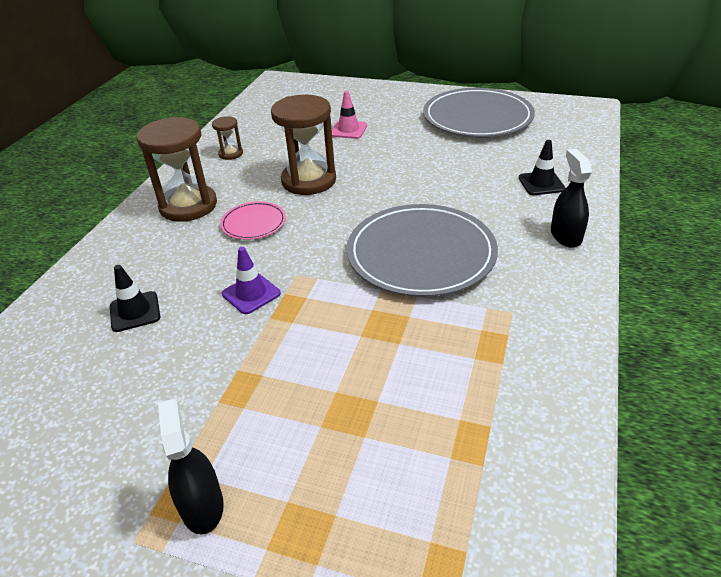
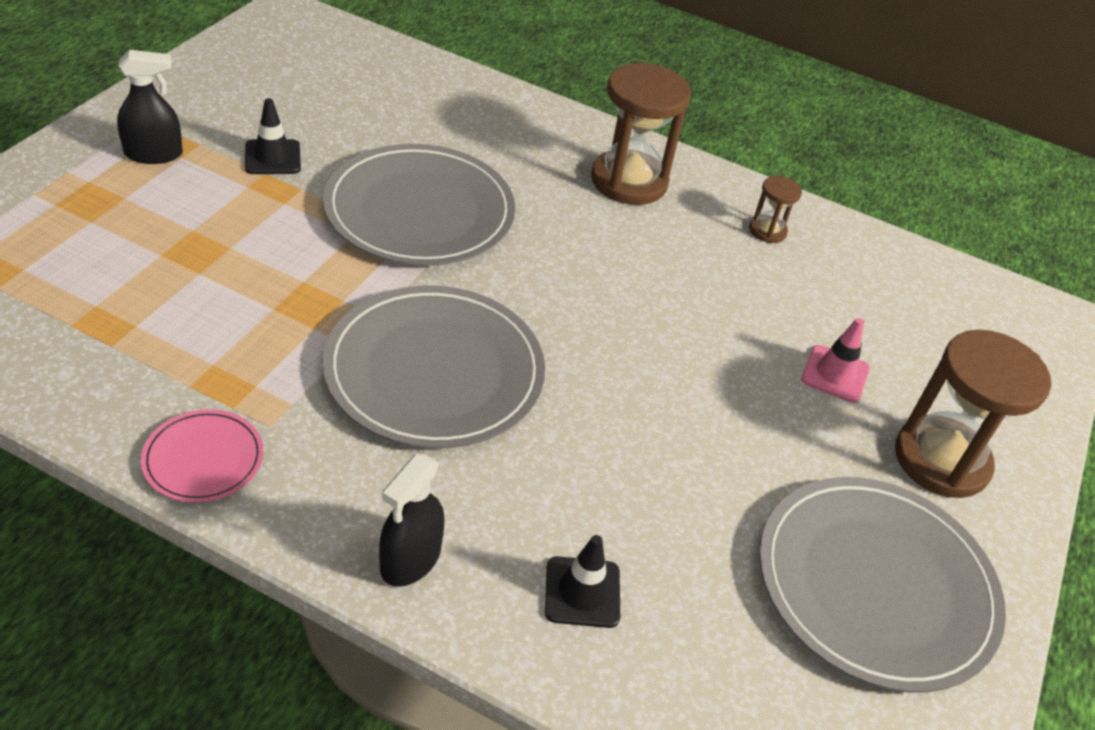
camera: 90 degrees right, 5 degrees up
black traffic cone [110,265,161,332] -> black traffic cone moved to [245,98,301,174]
pink plate [220,201,286,240] -> pink plate moved to [141,409,264,503]
purple traffic cone [222,247,281,314] -> grey plate [323,144,515,266]
brown hourglass [271,95,336,195] -> brown hourglass moved to [895,330,1051,498]
black spray bottle [551,149,592,248] -> black spray bottle turned 120 degrees clockwise [379,454,445,587]

